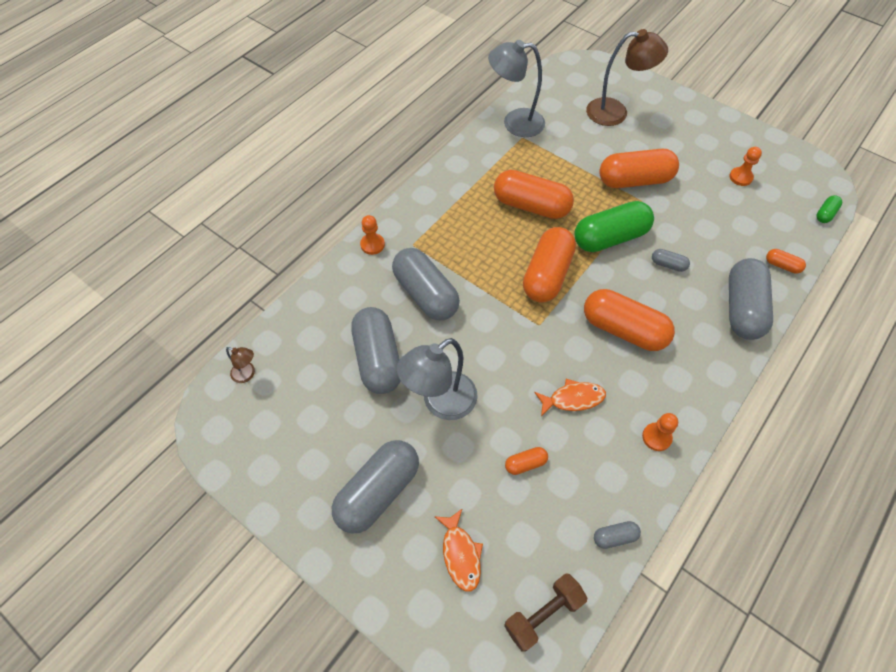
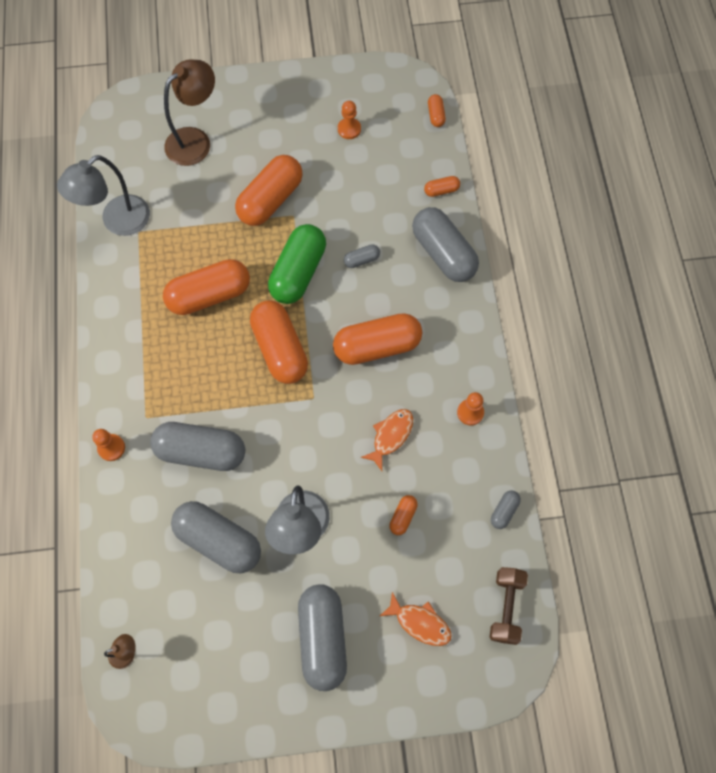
camera: 45 degrees left, 10 degrees up
green capsule [816,195,842,223] -> orange capsule [428,94,446,127]

